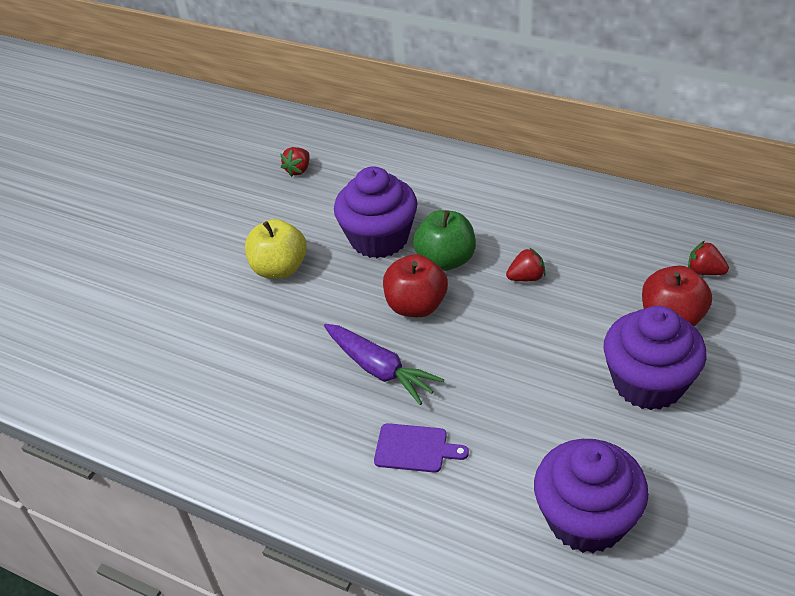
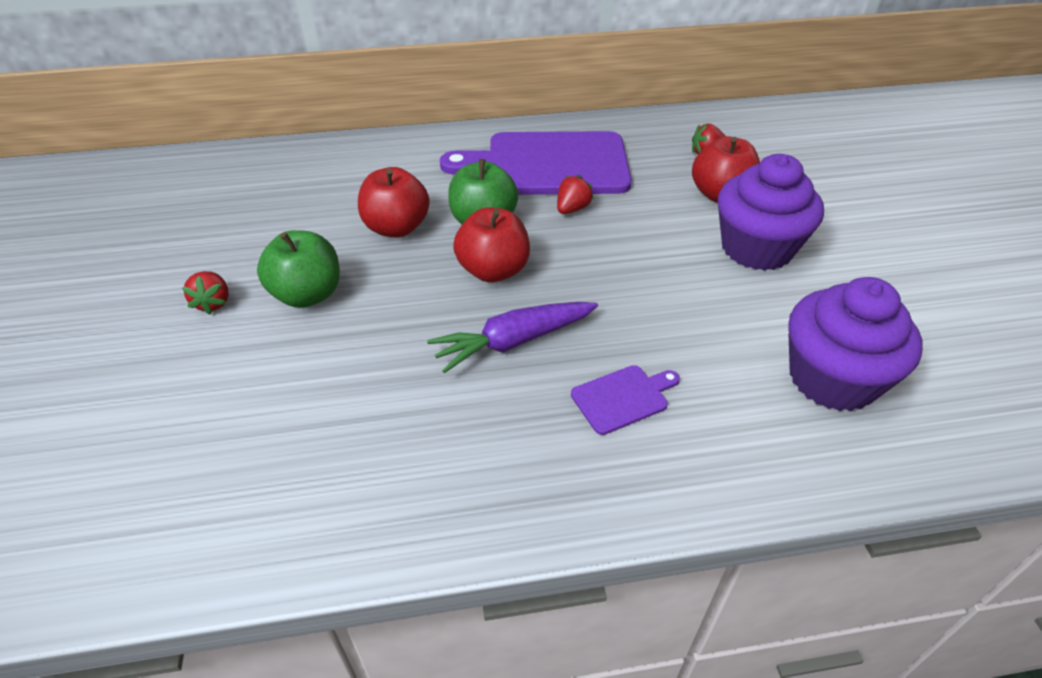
camera: 40 degrees left, 0 degrees up
yellow apple [245,219,307,279] -> green apple [257,230,340,308]
red strawberry [280,147,310,177] -> red strawberry moved to [182,271,229,314]
purple carrot [324,324,444,405] -> purple carrot turned 150 degrees clockwise [427,302,598,373]
purple cupcake [334,166,417,258] -> red apple [358,167,430,237]
none -> purple cutting board [440,131,632,195]

